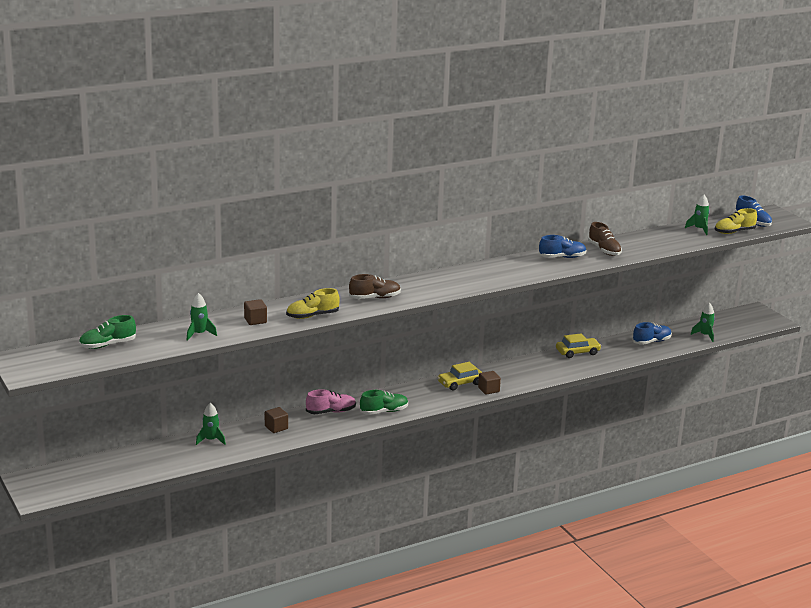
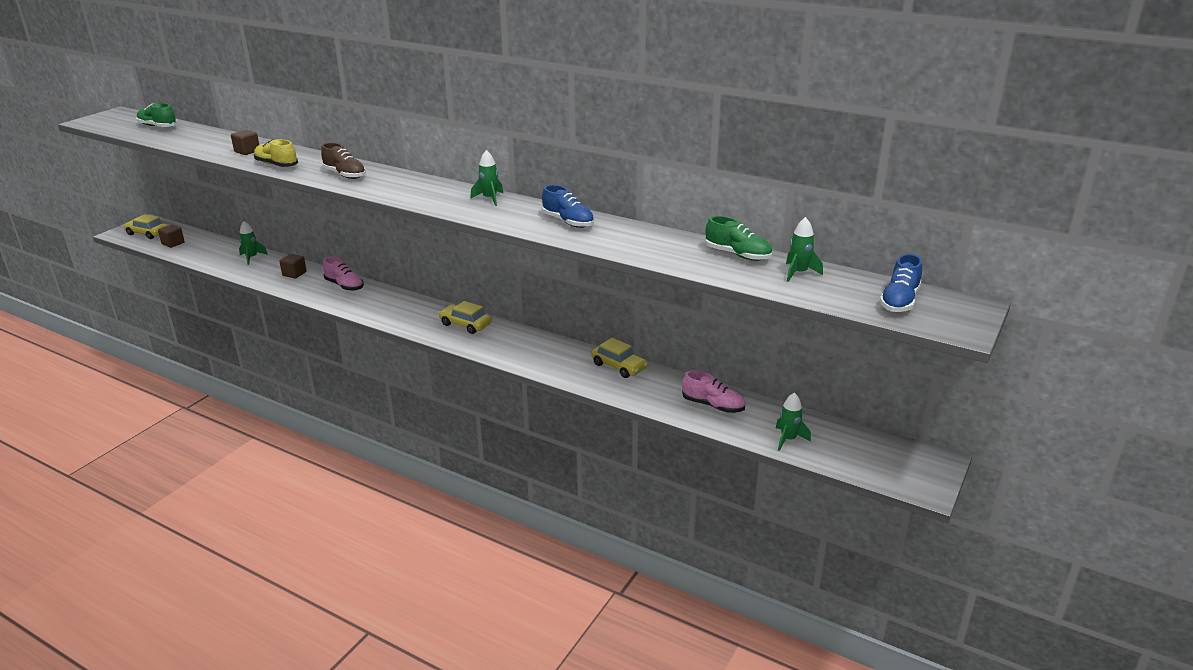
camera: 60 degrees right, 5 degrees up
green rocket [187,293,217,341] -> green rocket moved to [470,150,503,206]
green shoe [360,390,408,415] -> green shoe moved to [706,216,772,261]
brown cube [478,371,501,395] -> brown cube moved to [158,225,185,248]
brown shoe [588,222,622,256] -> none
blue shoe [632,322,672,345] -> pink shoe [682,370,745,413]
yellow shoe [715,208,757,234] -> none
none -> yellow car [123,214,167,239]

